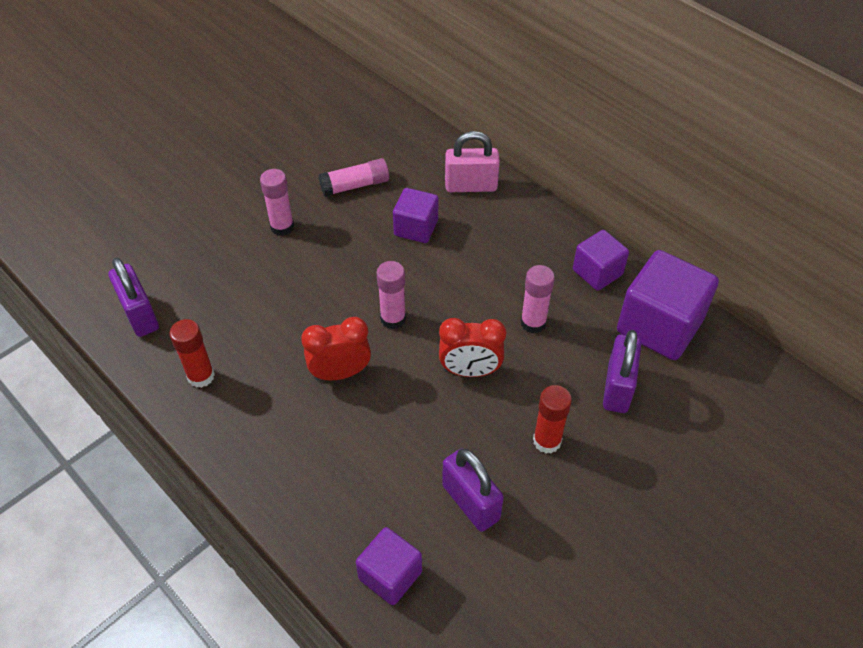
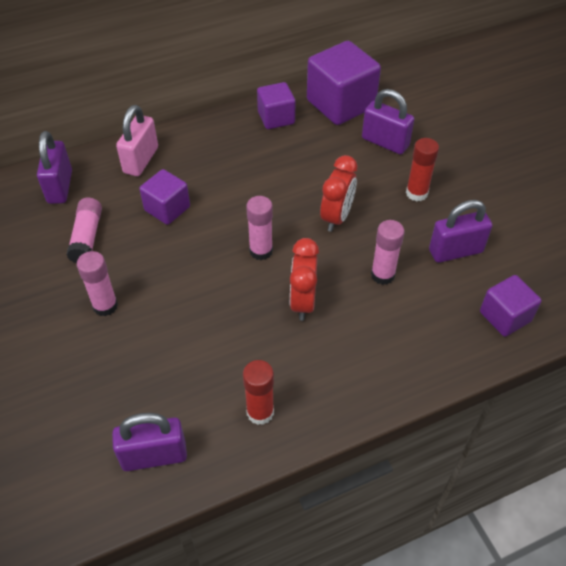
camera: 70 degrees left, 0 degrees up
pink glue stick [521,265,555,333] -> pink glue stick moved to [371,220,405,285]
none -> purple padlock [37,131,72,204]

